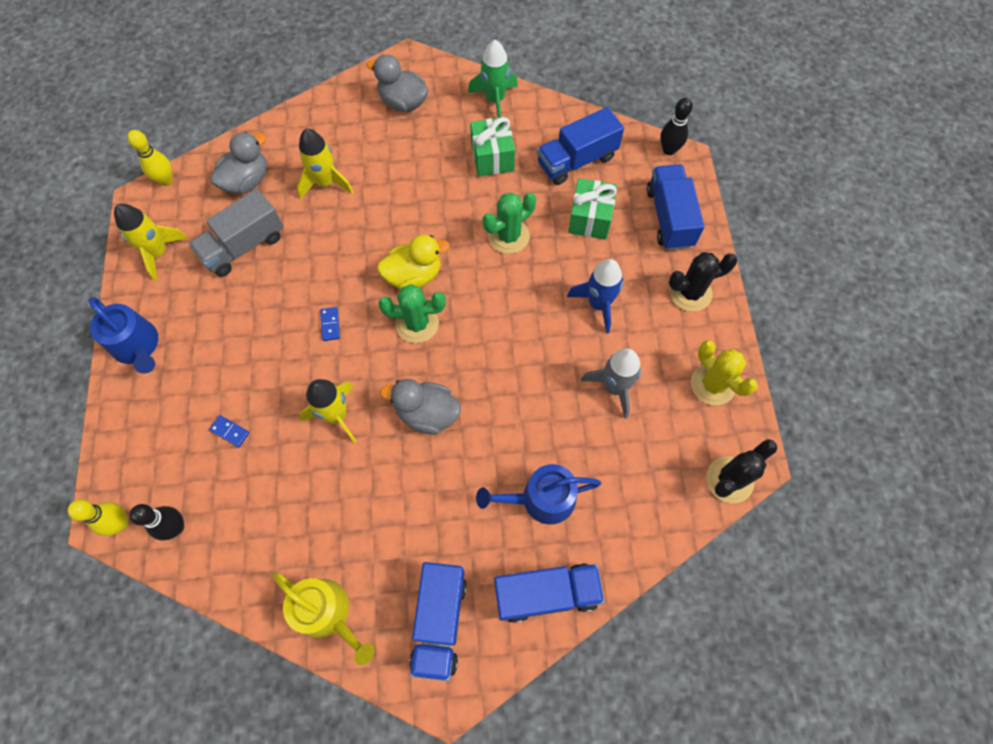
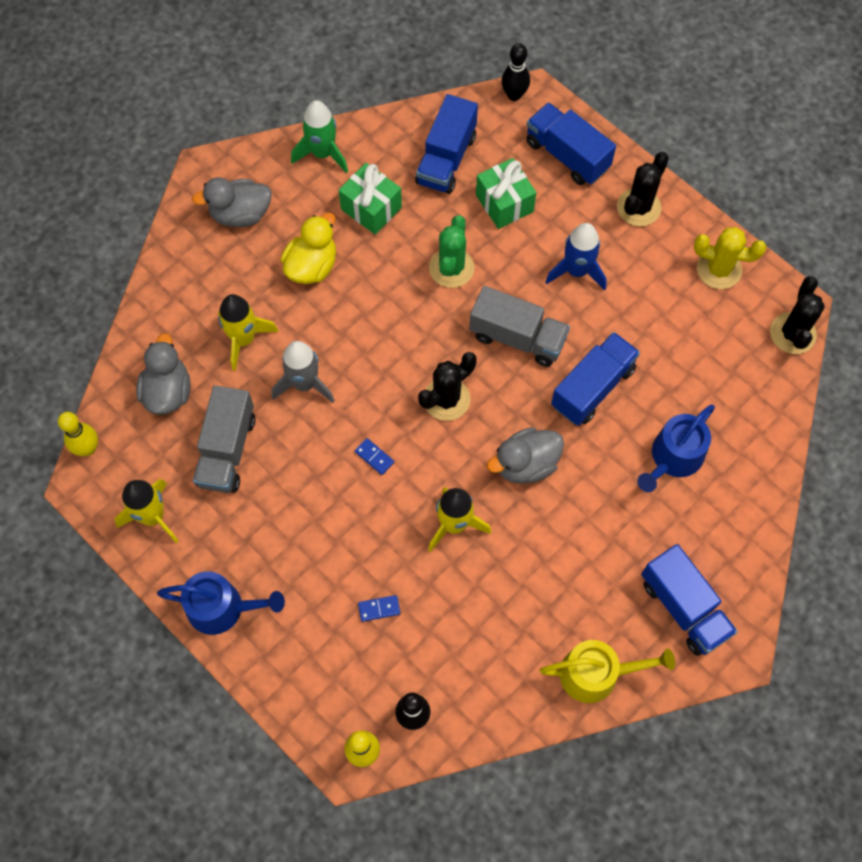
camera: 40 degrees left, 0 degrees up
yellow duck [377,234,450,290] -> yellow duck moved to [281,213,336,284]
green cactus [378,284,446,343] -> black cactus [418,352,477,421]
blue truck [494,563,605,623] -> blue truck moved to [551,332,640,426]
grey rocket [581,348,641,419] -> grey rocket moved to [272,341,335,403]
none -> grey truck [469,286,570,367]

